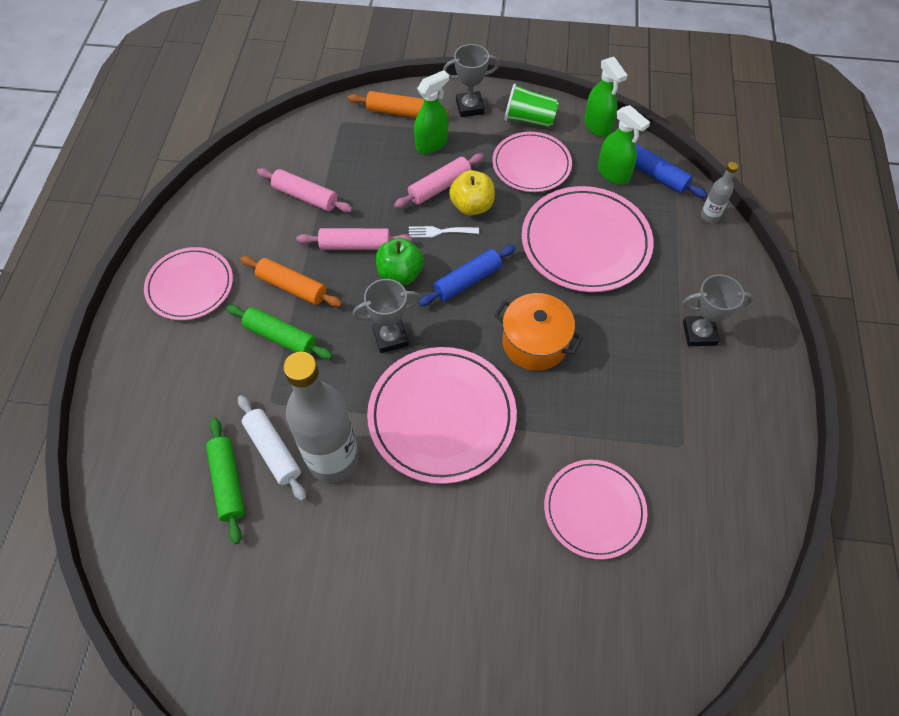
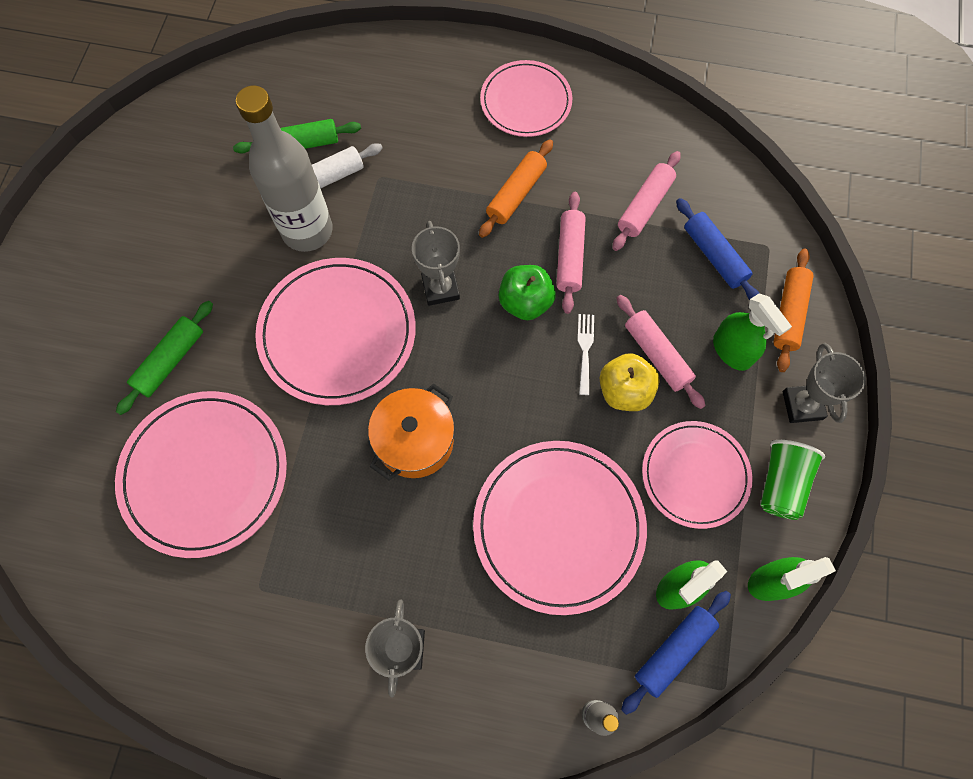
camera: 95 degrees right, 10 degrees up
green rolling pin [226,305,333,359] -> green rolling pin moved to [116,301,213,415]
blue rolling pin [418,245,516,306] -> blue rolling pin moved to [676,198,759,300]
pink plate [544,459,647,560] -> pink plate [115,391,287,558], size x1.54

